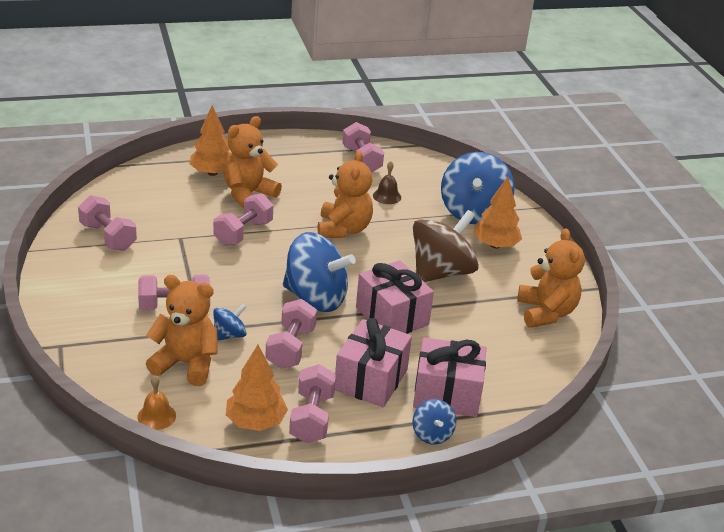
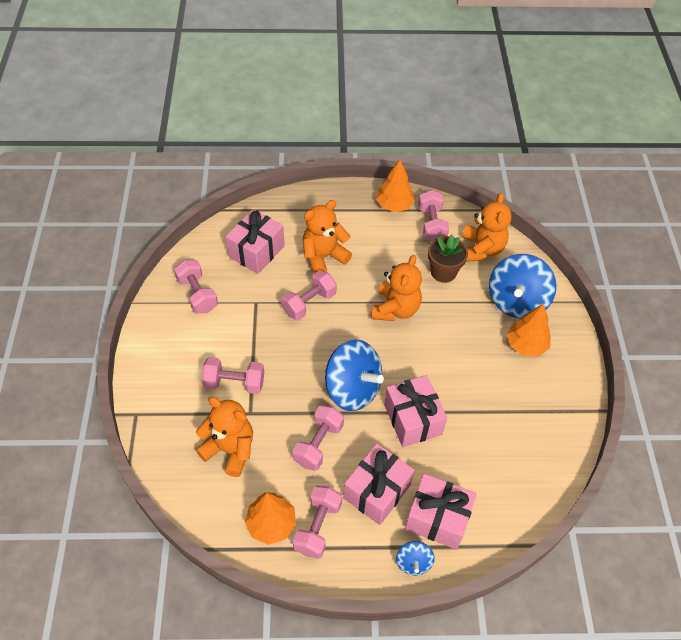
camera: 15 degrees right, 20 degrees up
orange bell [137,376,176,430] -> none
orange tree [189,105,231,176] -> orange tree moved to [376,159,415,212]
blue spinning top [213,304,247,341] -> none
brown bell [373,161,401,204] -> brown flower pot [428,235,468,283]
brown spinning top [413,210,479,282] -> none
orange teddy bear [517,228,585,328] -> orange teddy bear moved to [462,193,512,262]
none -> pink gift [226,209,285,274]

